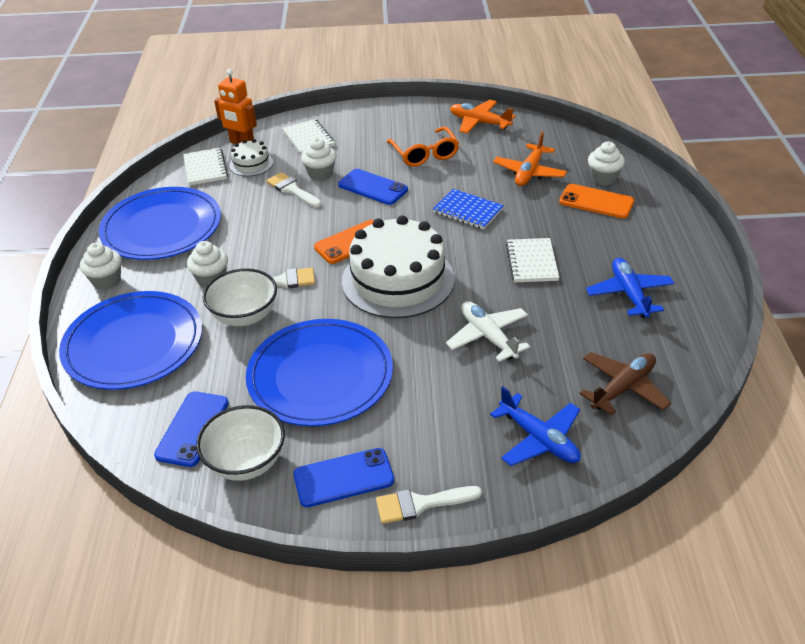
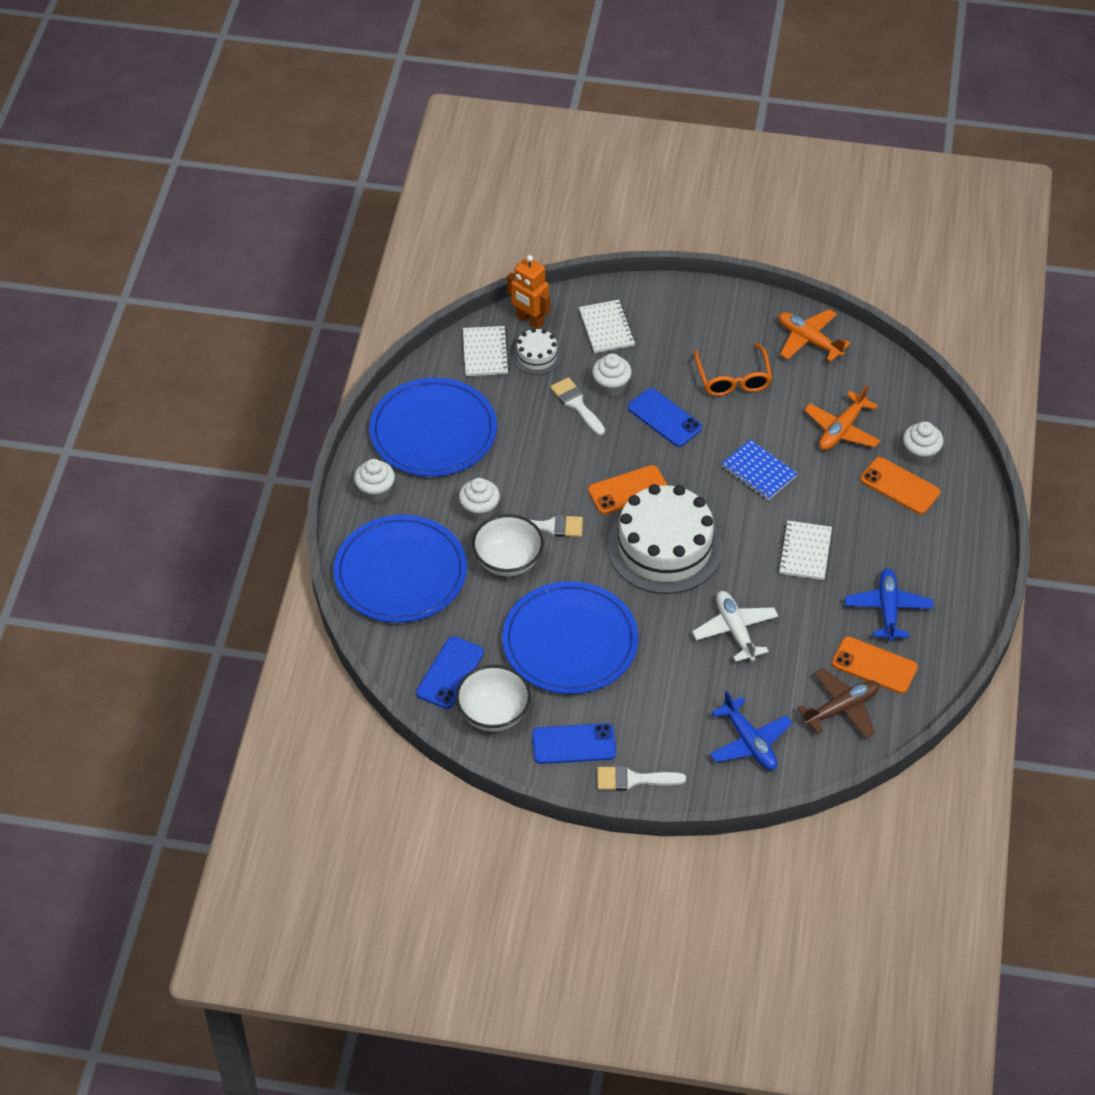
camera: 10 degrees right, 10 degrees up
none -> orange phone [832,636,918,694]

